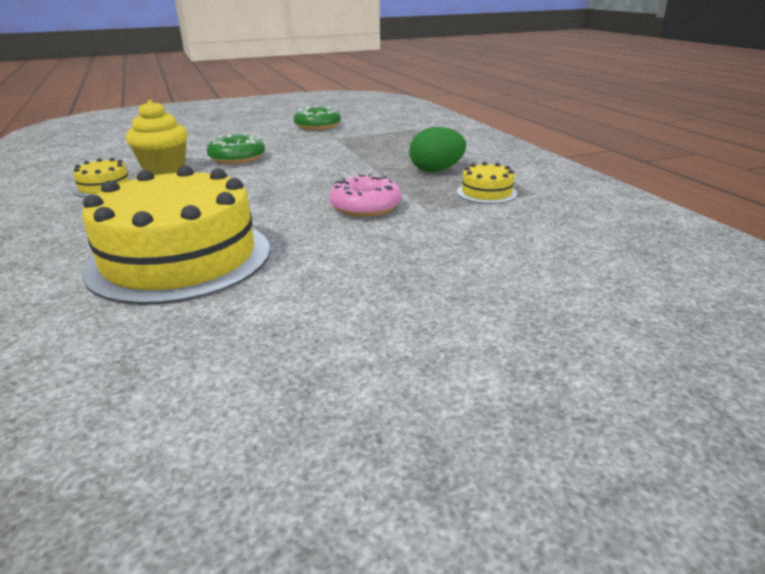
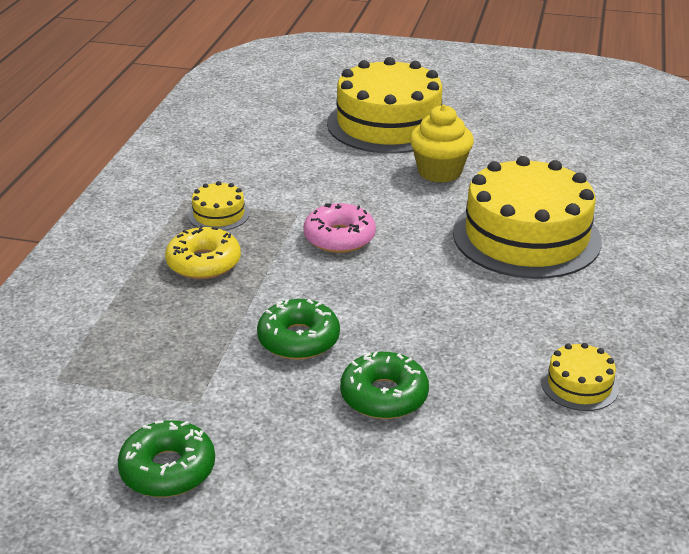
camera: 145 degrees left, 5 degrees up
yellow cupcake [126,100,188,175] -> yellow cupcake moved to [410,105,474,183]
green egg [409,127,466,172] -> yellow donut [165,226,241,279]
none -> green donut [257,299,340,360]
none -> yellow cake [327,57,442,154]

